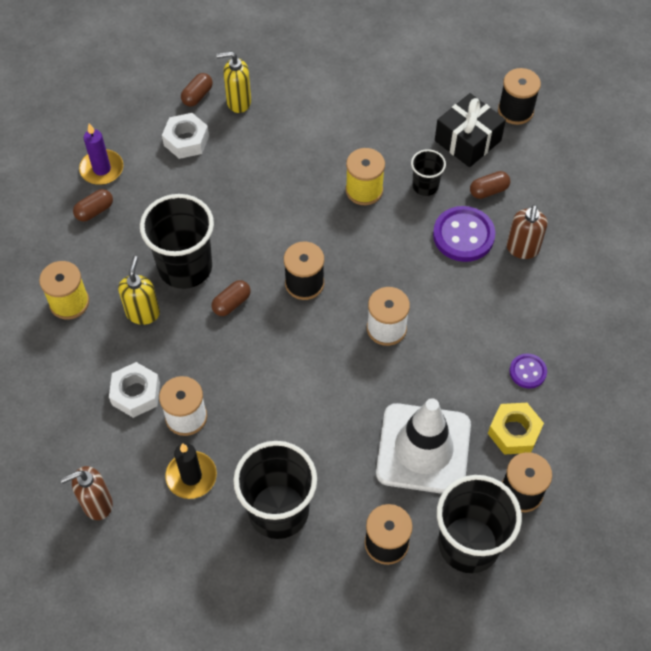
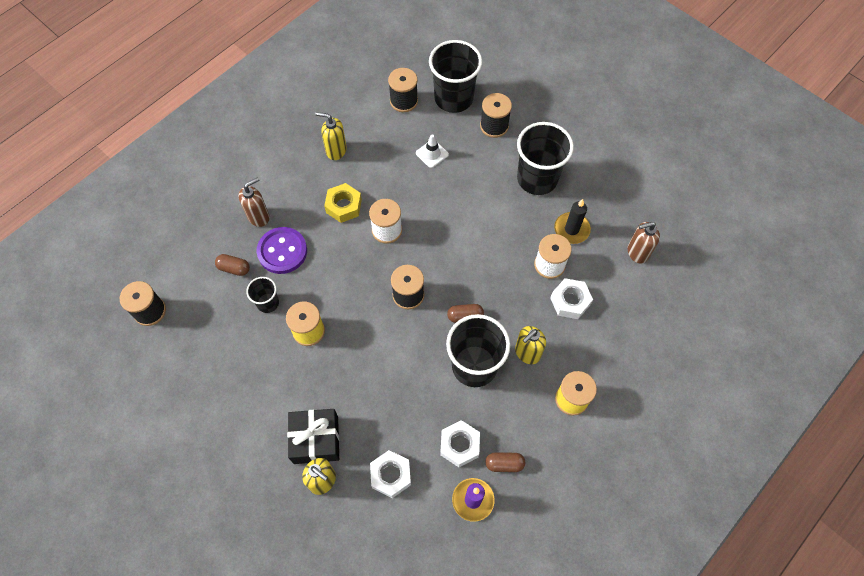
camera: 140 degrees left, 5 degrees up
brown soap dispenser [60,466,113,520] -> brown soap dispenser turned 150 degrees clockwise [628,222,660,264]
brown capsule [181,73,213,107] -> none
white traffic cone [376,398,471,494] -> white traffic cone [416,134,449,168], size x0.43
black gift [435,93,506,167] -> black gift moved to [287,409,339,464]
yellow nut [488,403,544,455] -> yellow nut moved to [324,183,362,223]
purple button [510,353,547,389] -> yellow soap dispenser [315,112,347,160]
none -> white nut [440,420,480,467]

